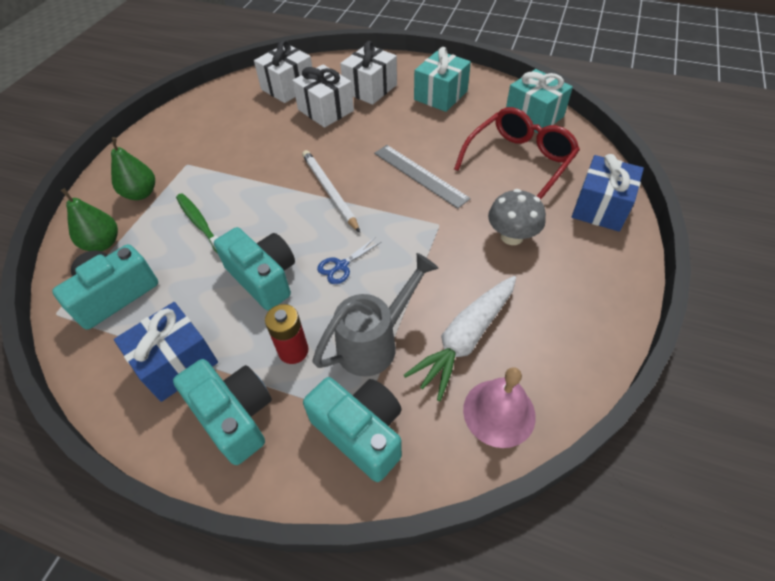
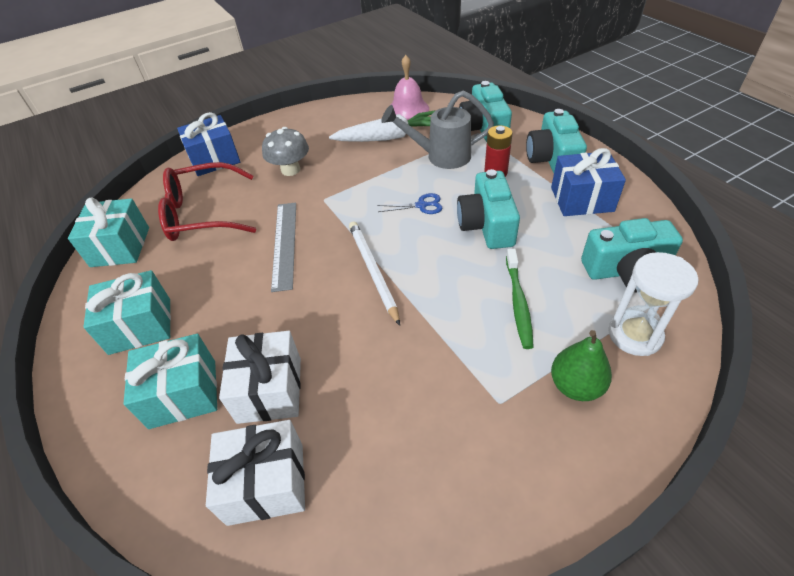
camera: 140 degrees left, 5 degrees down
green pear [61,188,118,251] -> white hourglass [608,252,699,356]
white pencil [302,150,360,233] -> white pencil turned 150 degrees clockwise [349,221,400,326]
white gift [340,41,397,105] -> turquoise gift [123,334,217,429]

